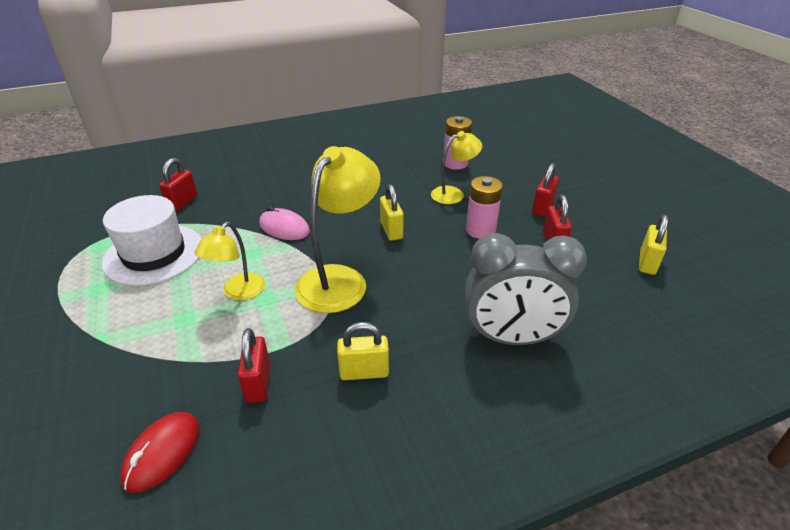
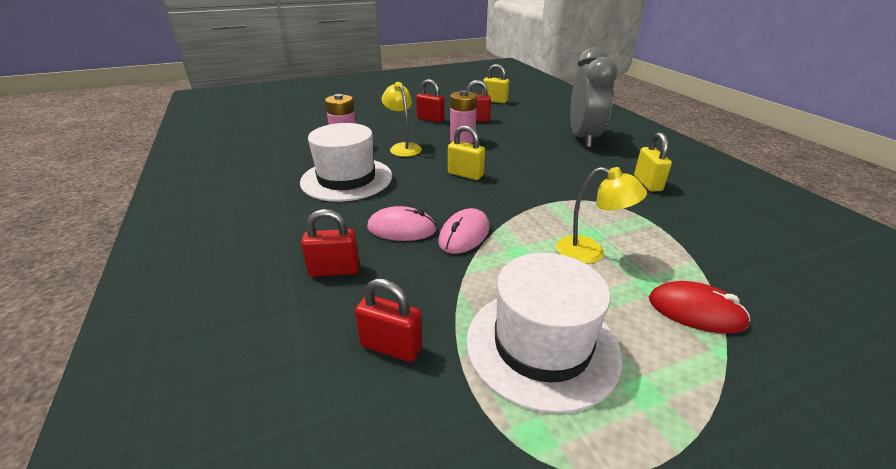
camera: 90 degrees left, 5 degrees down
red mouse [120,412,199,493] -> red mouse moved to [649,281,750,334]
red padlock [238,328,270,403] -> red padlock moved to [301,209,360,277]
yellow lamp [295,146,381,313] -> none
yellow padlock [380,184,404,241] -> yellow padlock turned 45 degrees clockwise [448,125,485,180]
none -> white hat [300,123,392,202]
none -> pink mouse [367,206,437,241]

